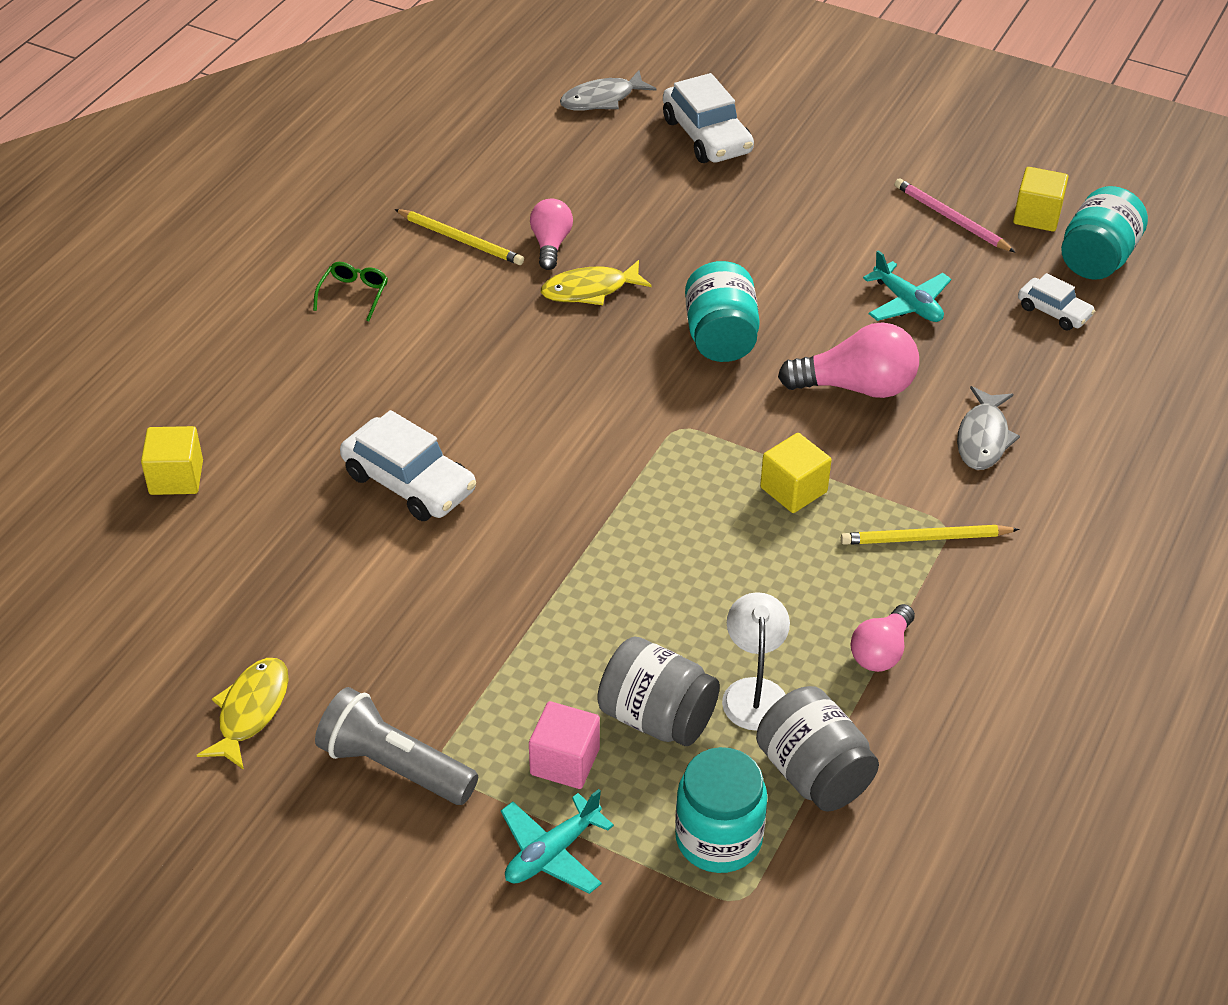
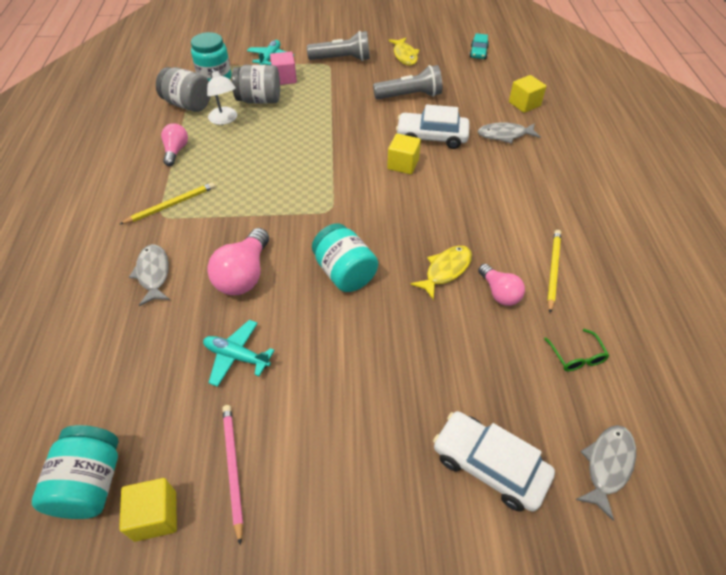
camera: 150 degrees right, 5 degrees up
green glasses [313,262,388,321] -> green glasses moved to [544,329,609,371]
yellow pencil [394,209,524,265] -> yellow pencil turned 105 degrees clockwise [547,230,561,313]
yellow cube [760,433,831,513] -> yellow cube moved to [387,134,421,174]
pink light bulb [778,322,919,398] -> pink light bulb turned 45 degrees counterclockwise [207,228,269,295]
pink pencil [895,178,1015,252] -> pink pencil turned 120 degrees counterclockwise [222,405,243,545]
white car [1018,273,1095,330] -> none
none -> grey flashlight [373,65,442,99]
none -> turquoise car [469,33,489,59]
none -> grey fish [478,122,541,144]

